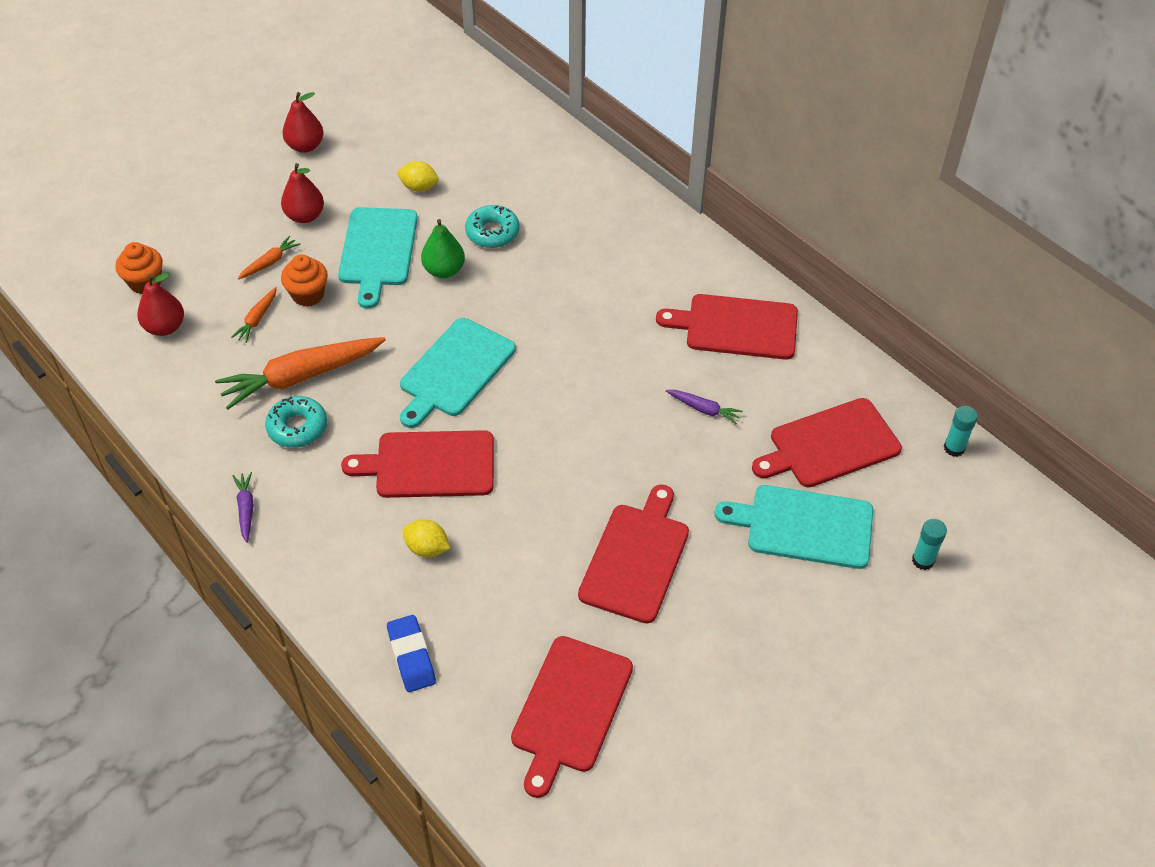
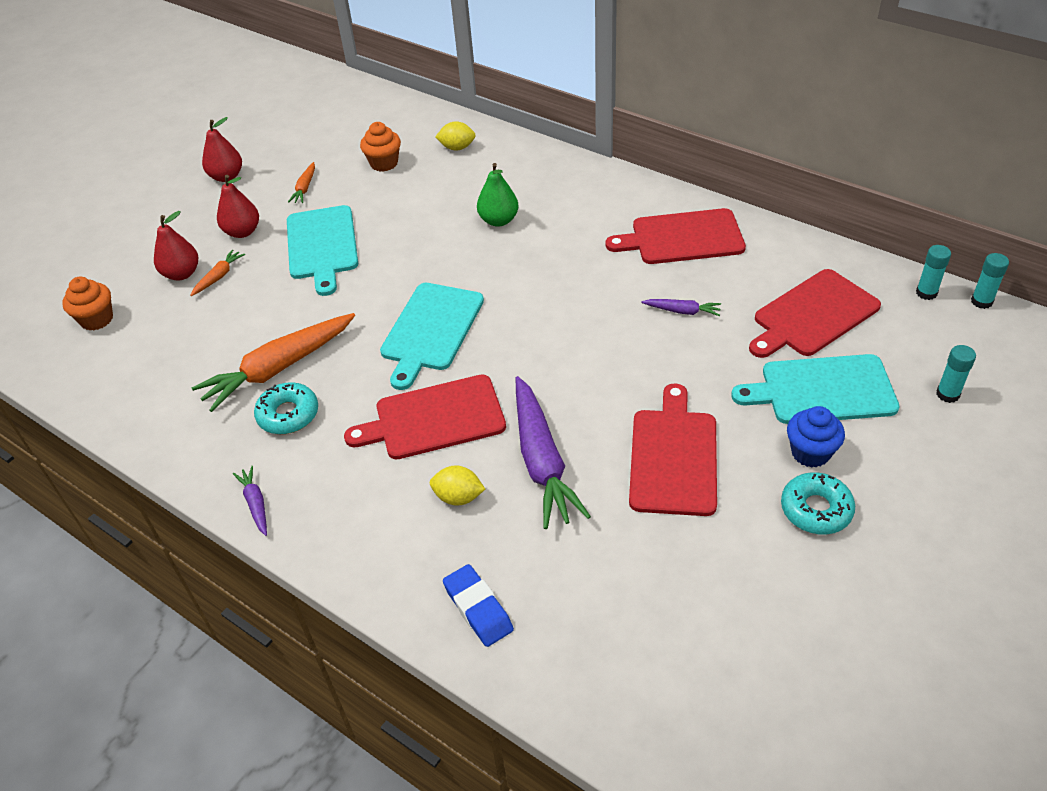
camera: 10 degrees left, 5 degrees down
red pear [137,273,184,336] -> red pear moved to [154,211,198,280]
orange carrot [231,287,277,343] -> orange carrot moved to [288,162,315,203]
orange cupcake [281,254,328,307] -> orange cupcake moved to [360,122,401,172]
yellow lemon [396,161,439,192] -> yellow lemon moved to [435,121,476,151]
green pear [421,219,465,278] -> green pear moved to [477,163,519,227]
turquoise donut [465,205,520,248] -> turquoise donut moved to [781,472,855,535]
red cutting board [511,636,633,798] -> none
none -> purple carrot [516,376,591,529]
none -> blue cupcake [787,406,845,468]
none -> turquoise glue stick [971,253,1009,309]

